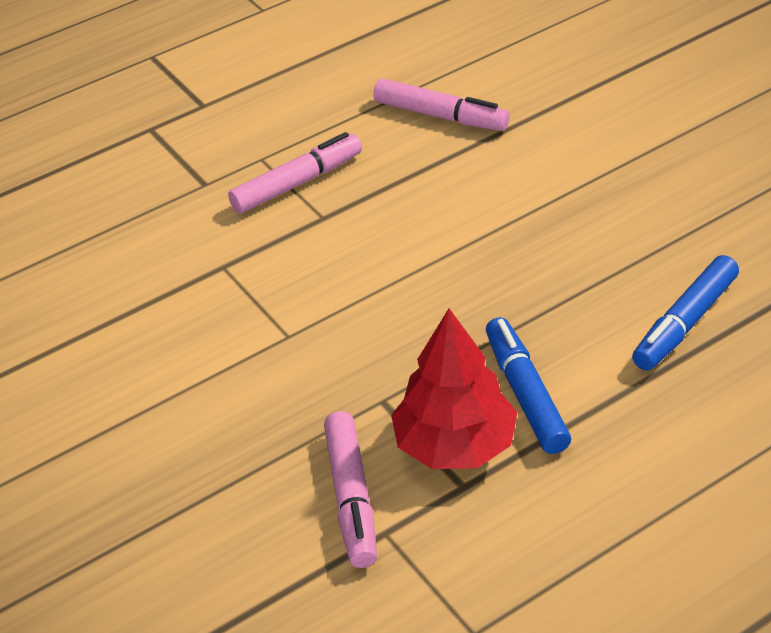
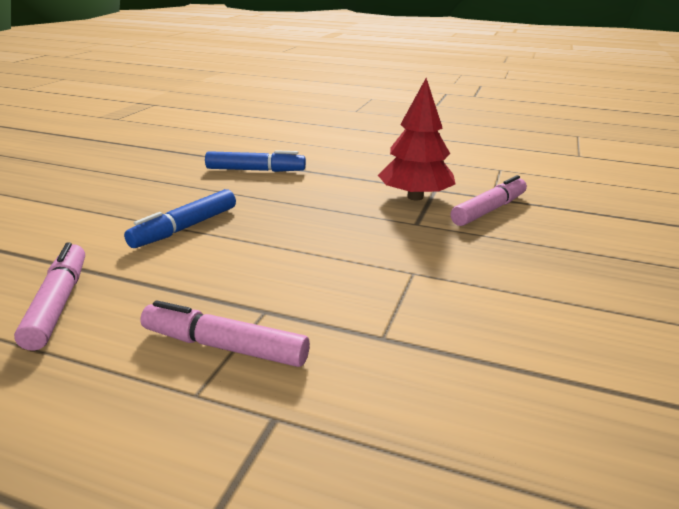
camera: 130 degrees left, 15 degrees down
blue marker [486,317,571,454] -> blue marker moved to [124,189,236,248]

